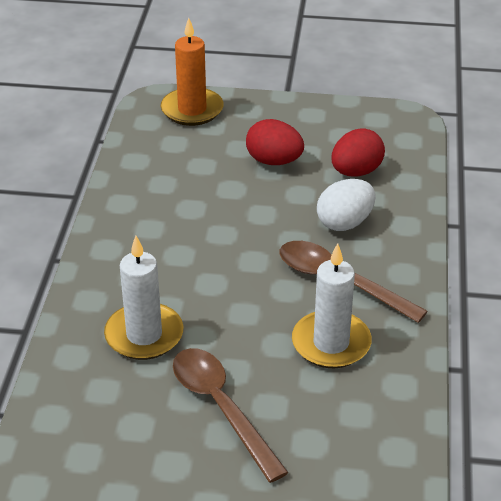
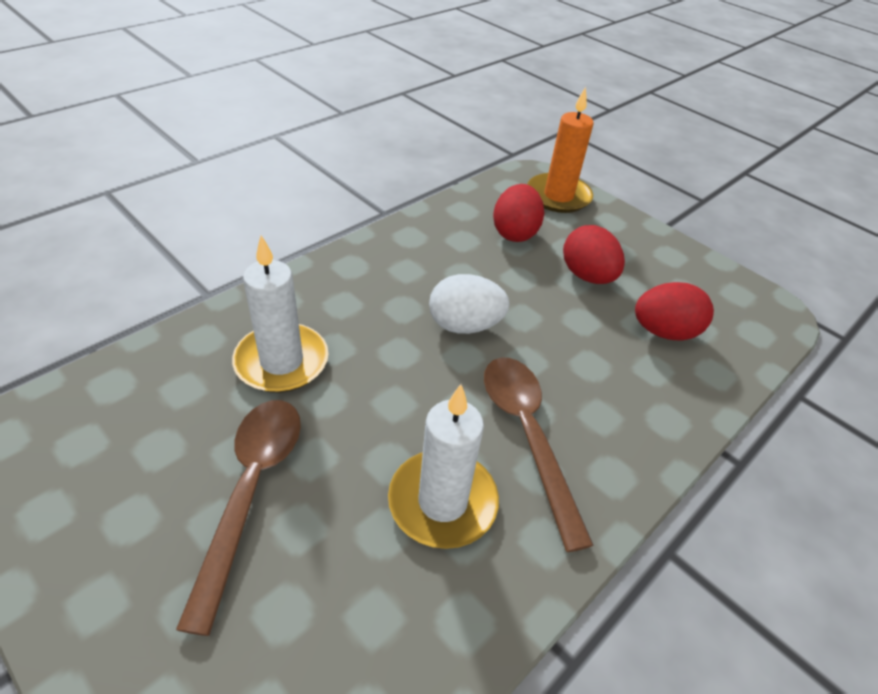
camera: 35 degrees right, 5 degrees up
white egg [317,179,376,231] -> white egg moved to [429,274,510,334]
none -> red egg [493,184,544,242]

